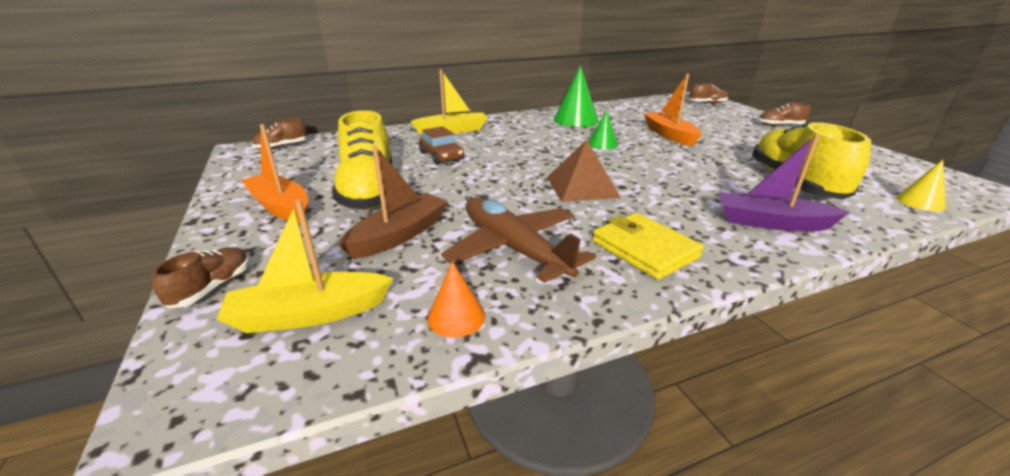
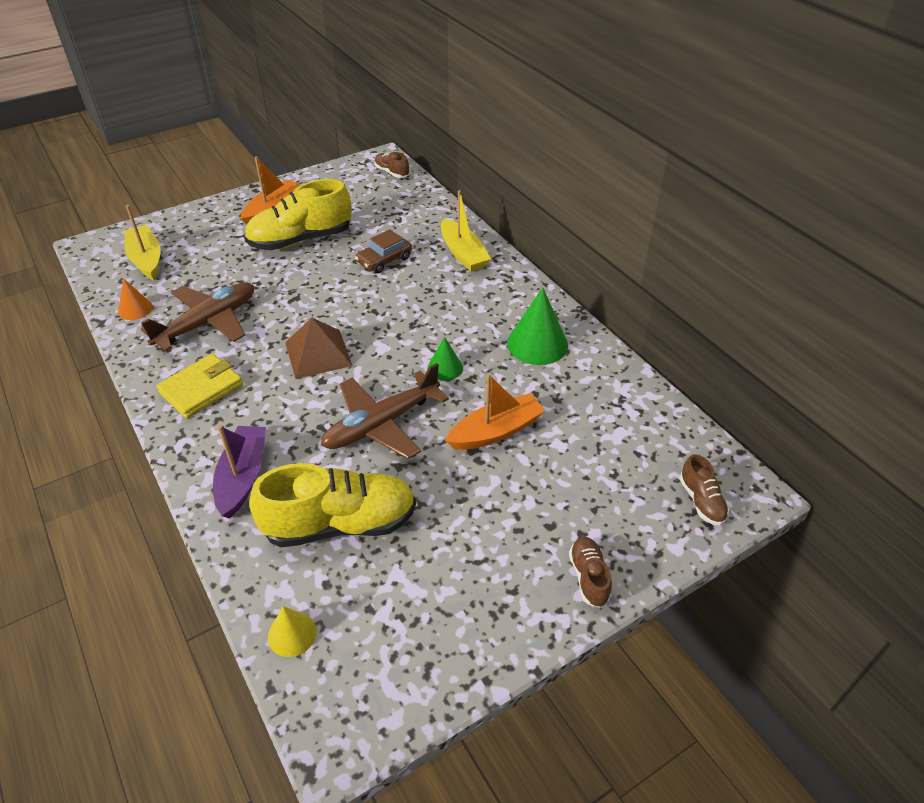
camera: 80 degrees right, 15 degrees up
brown shoe [152,247,250,308] -> none
brown boat [338,146,448,259] -> none
none -> brown plane [321,363,449,459]

